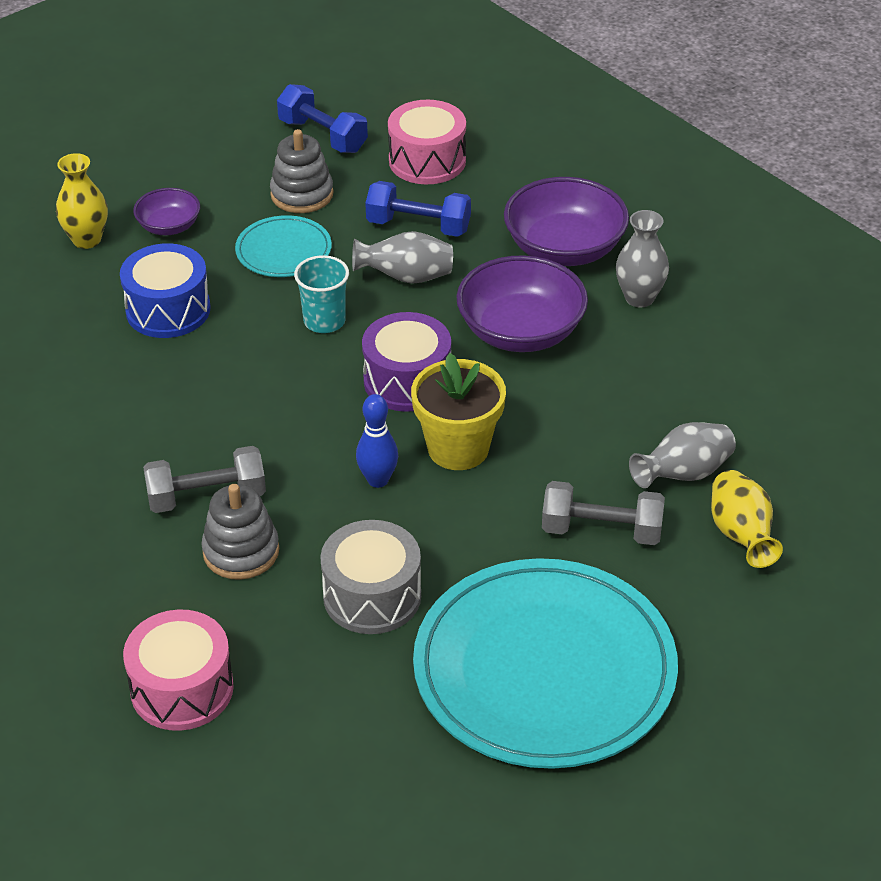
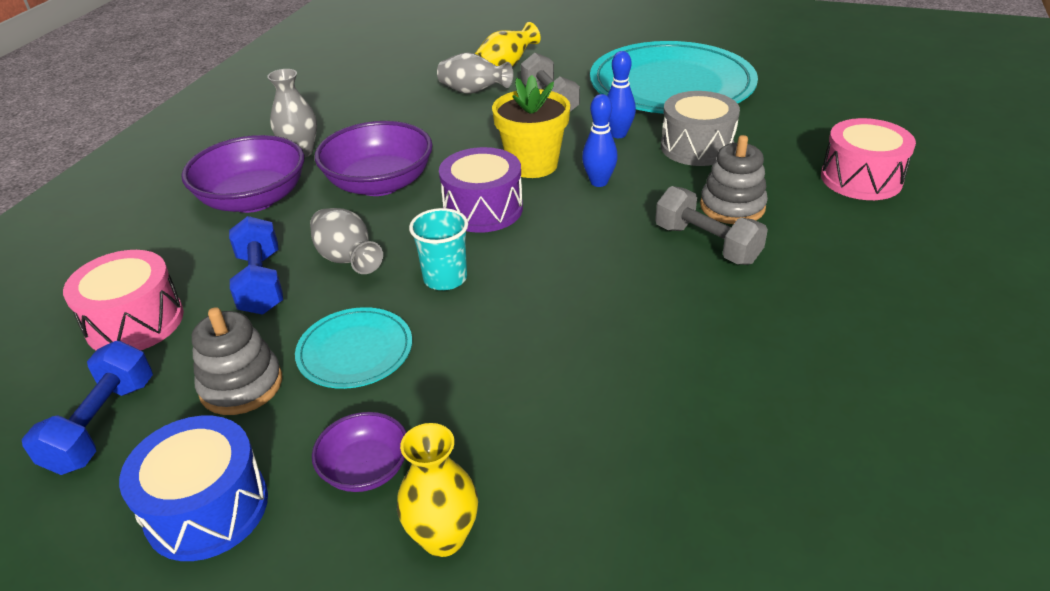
camera: 120 degrees left, 5 degrees down
blue drum [120,243,211,338] -> blue drum moved to [119,416,268,561]
none -> blue bowling pin [607,51,636,138]

